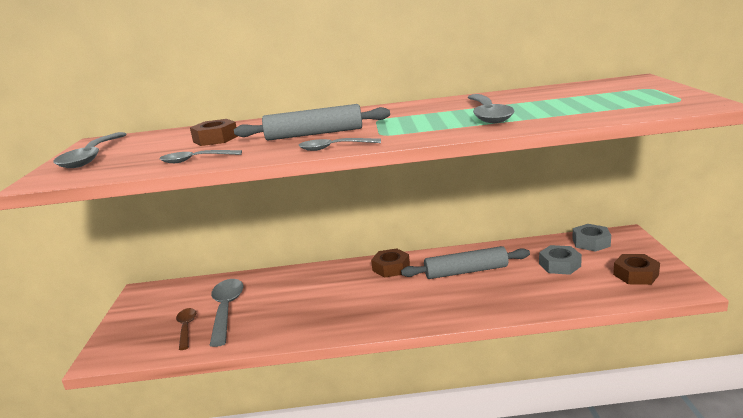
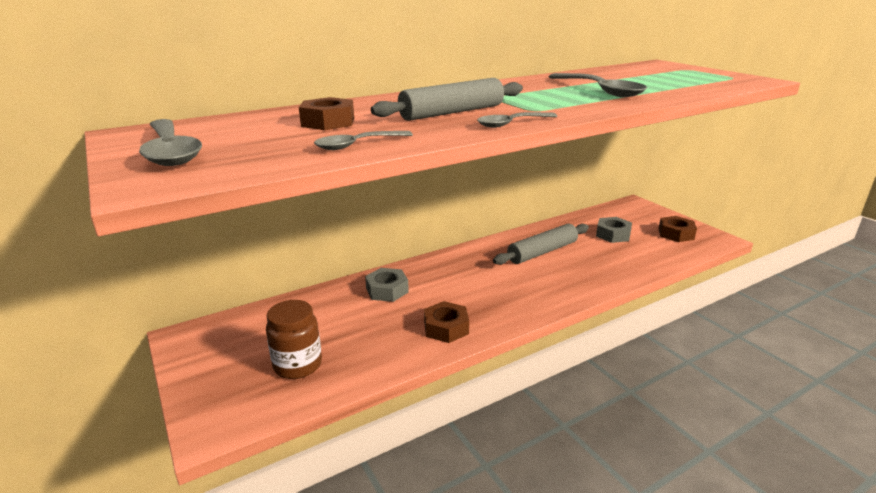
camera: 30 degrees left, 5 degrees up
brown spoon [176,308,196,350] -> brown jar [266,300,322,379]
grey spoon [209,279,244,347] -> none
brown nut [371,248,410,278] -> brown nut moved to [424,301,469,343]
grey nut [572,224,611,252] -> grey nut moved to [365,268,409,302]

